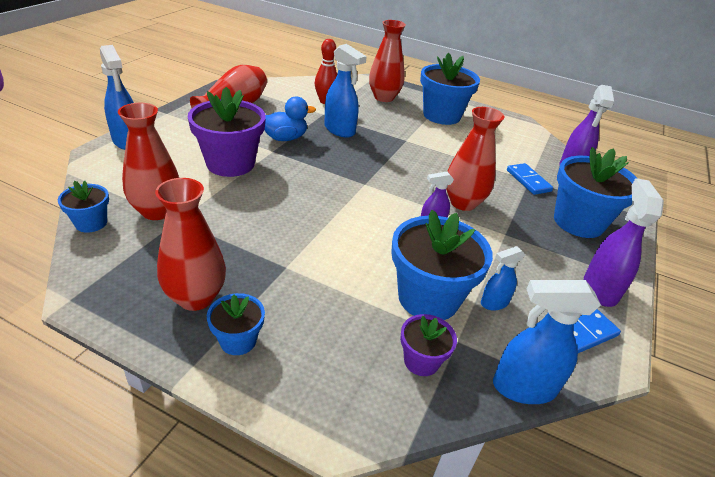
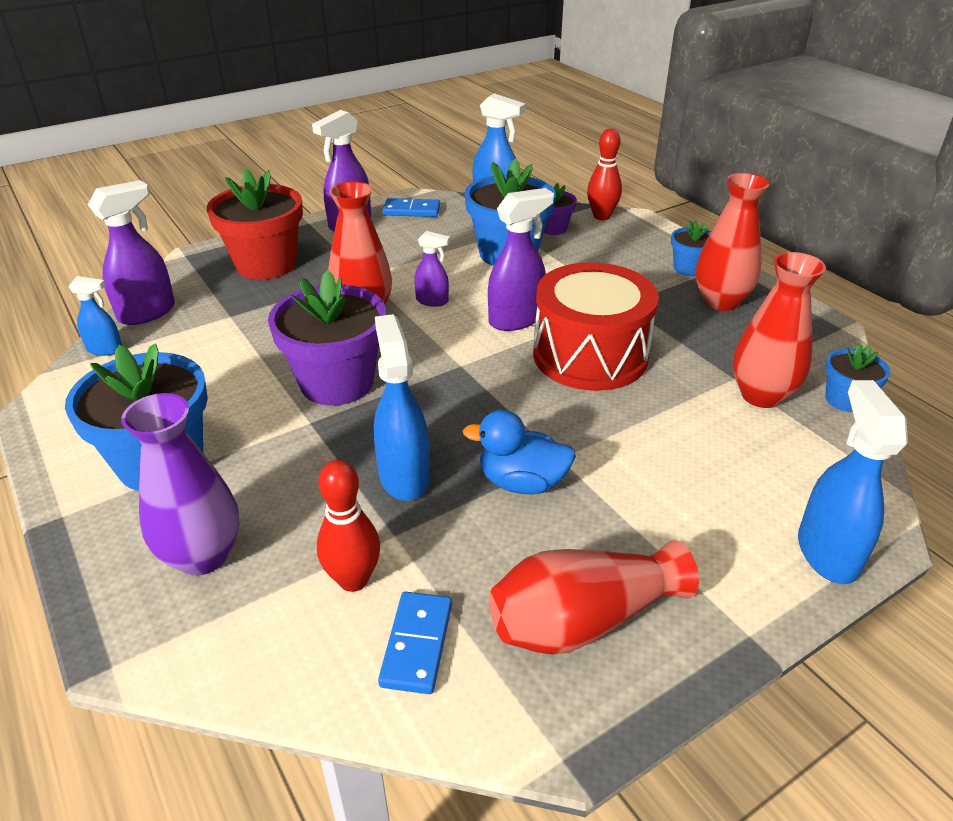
camera: 145 degrees left, 0 degrees up
purple flower pot [188,87,266,177] -> purple flower pot moved to [268,270,386,406]
red vase [369,20,406,102] -> purple vase [121,393,239,576]
blue spray bottle [481,246,525,311] -> blue spray bottle moved to [68,276,123,356]
blue domino [507,163,553,195] -> blue domino moved to [378,592,452,694]
blue flower pot [554,147,638,238] -> red flower pot [207,169,303,280]
none -> purple spray bottle [488,188,554,331]
none -> red drum [533,262,659,391]
none -> red bowling pin [587,129,622,220]

